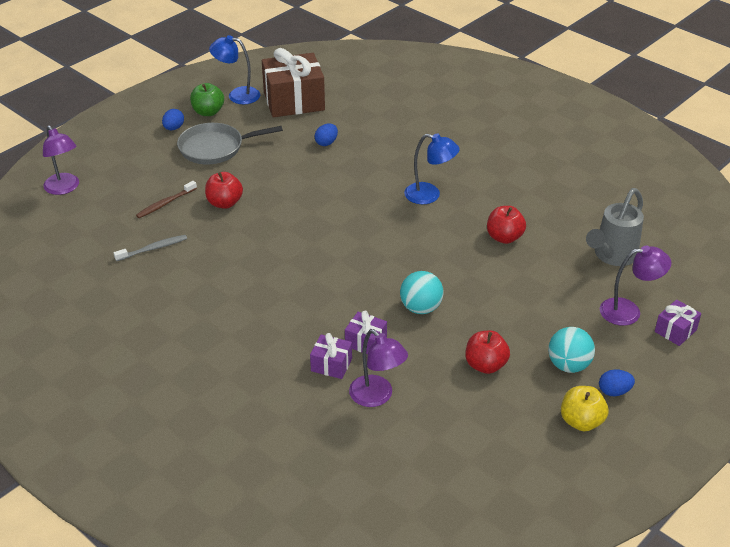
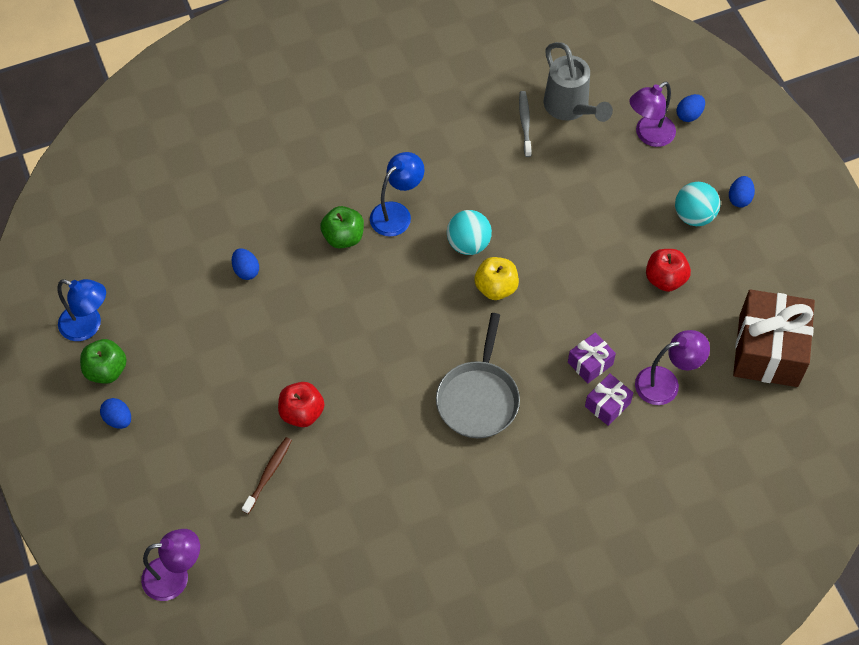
camera: 65 degrees left, 20 degrees up
grey toothbrush [114,235,187,261] -> grey toothbrush moved to [519,91,532,157]
brown toothbrush [136,181,197,218] -> brown toothbrush turned 135 degrees counterclockwise [242,437,292,514]
grey pan [177,123,283,164] -> grey pan moved to [436,313,520,438]
blue lamp [209,35,260,104] -> blue lamp turned 105 degrees counterclockwise [58,279,106,341]
brown gift [262,48,325,117] -> brown gift moved to [733,289,815,387]
turquoise ball [400,271,443,314] -> turquoise ball moved to [447,210,492,255]
red apple [487,206,526,244] -> none
yellow apple [561,386,608,431] -> yellow apple moved to [474,257,519,300]
purple lamp [600,246,671,326] -> purple lamp turned 150 degrees counterclockwise [629,82,676,147]
purple gift [655,299,701,346] -> blue egg [677,94,705,122]
none -> green apple [320,206,364,249]

